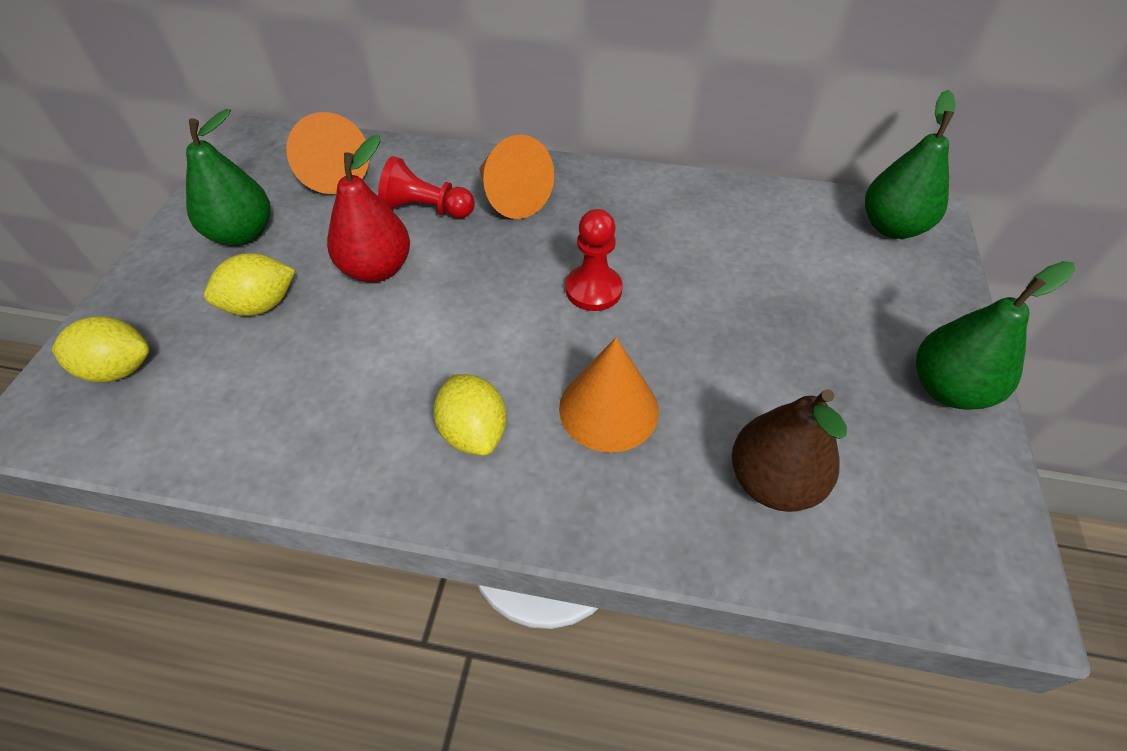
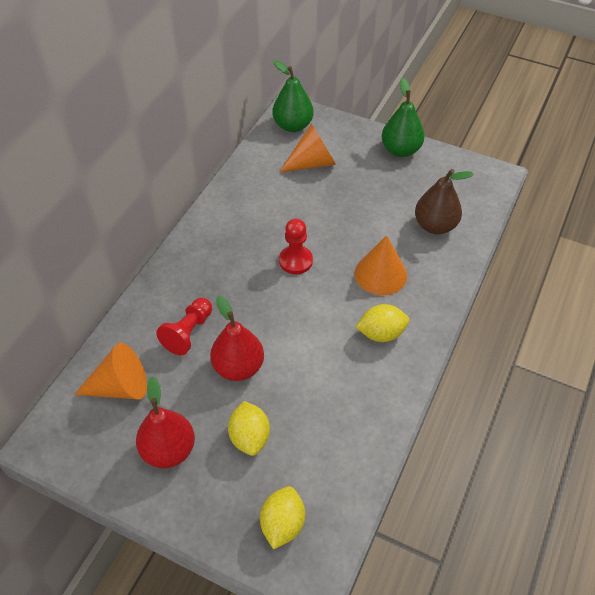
camera: 75 degrees left, 0 degrees up
green pear [186,109,270,246] -> red pear [136,376,195,468]
orange cone [479,135,554,219] -> orange cone moved to [279,123,336,172]

